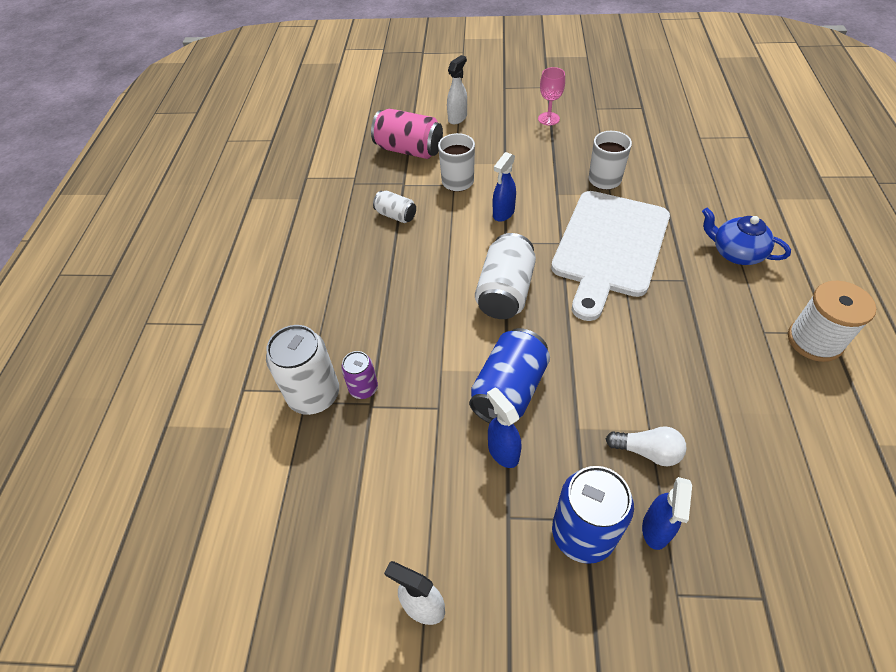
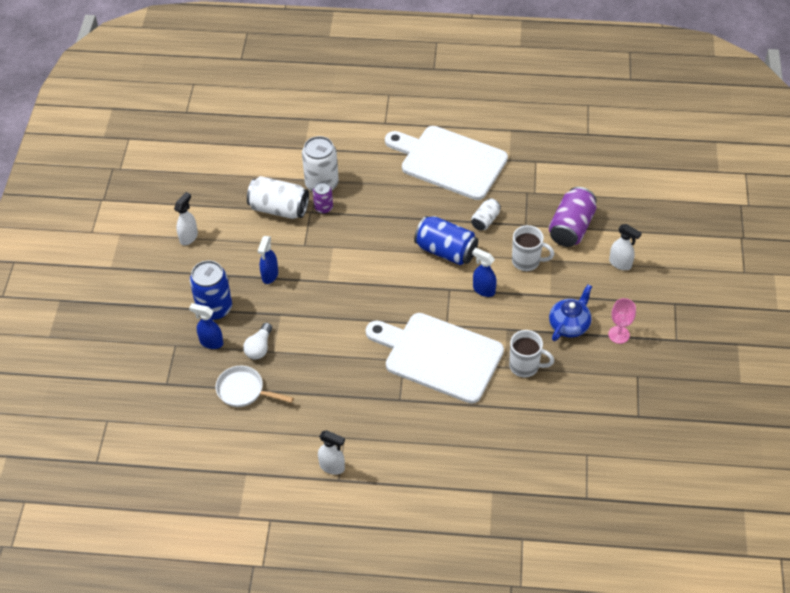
camera: 90 degrees right, 0 degrees up
pink can [371,108,443,159] -> purple can [549,187,597,247]
blue can [469,328,550,423] -> blue can moved to [414,216,478,265]
white can [475,233,536,319] -> white can moved to [247,176,309,219]
blue spray bottle [487,387,522,468] -> blue spray bottle turned 135 degrees clockwise [258,236,278,284]
blue teapot [702,208,791,265] -> blue teapot moved to [549,284,592,341]
white spool [788,281,876,362] -> white spray bottle [318,430,345,475]
none -> white pan [216,366,294,407]
none -> white cutting board [385,126,508,200]

